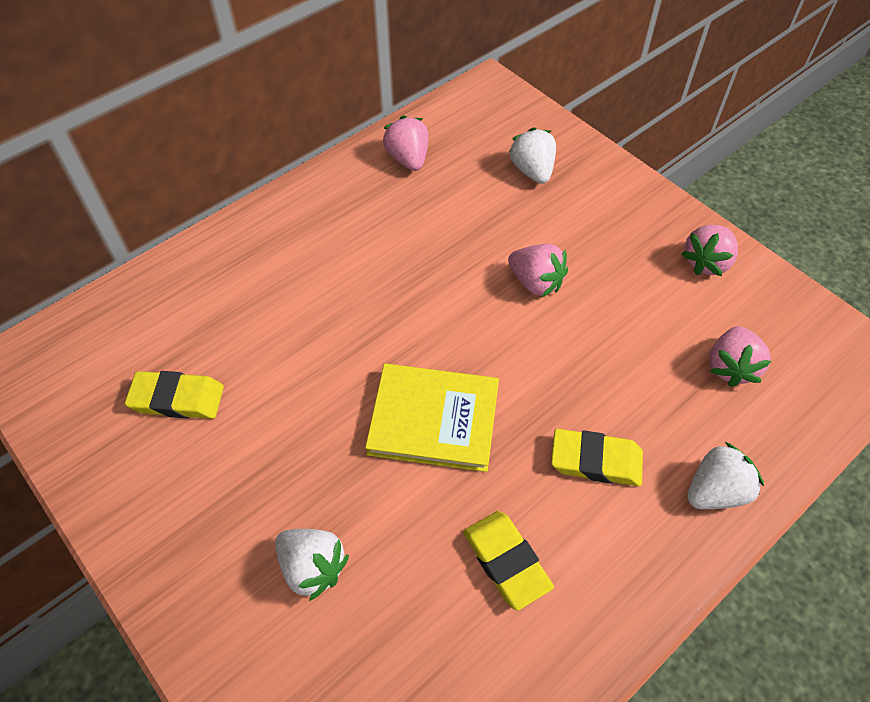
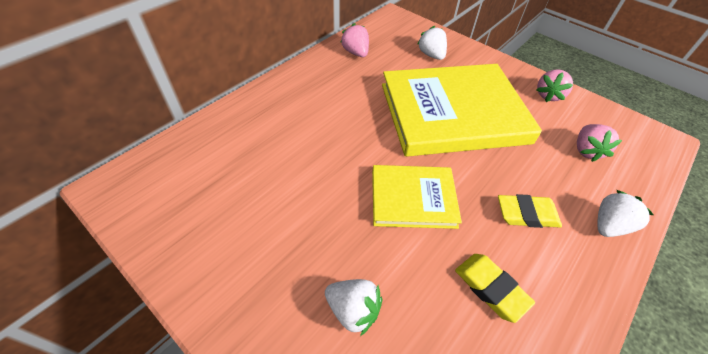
camera: 10 degrees left, 5 degrees down
yellow eraser [125,371,224,419] -> none
pink strawberry [508,244,568,297] -> yellow book [382,64,542,157]

